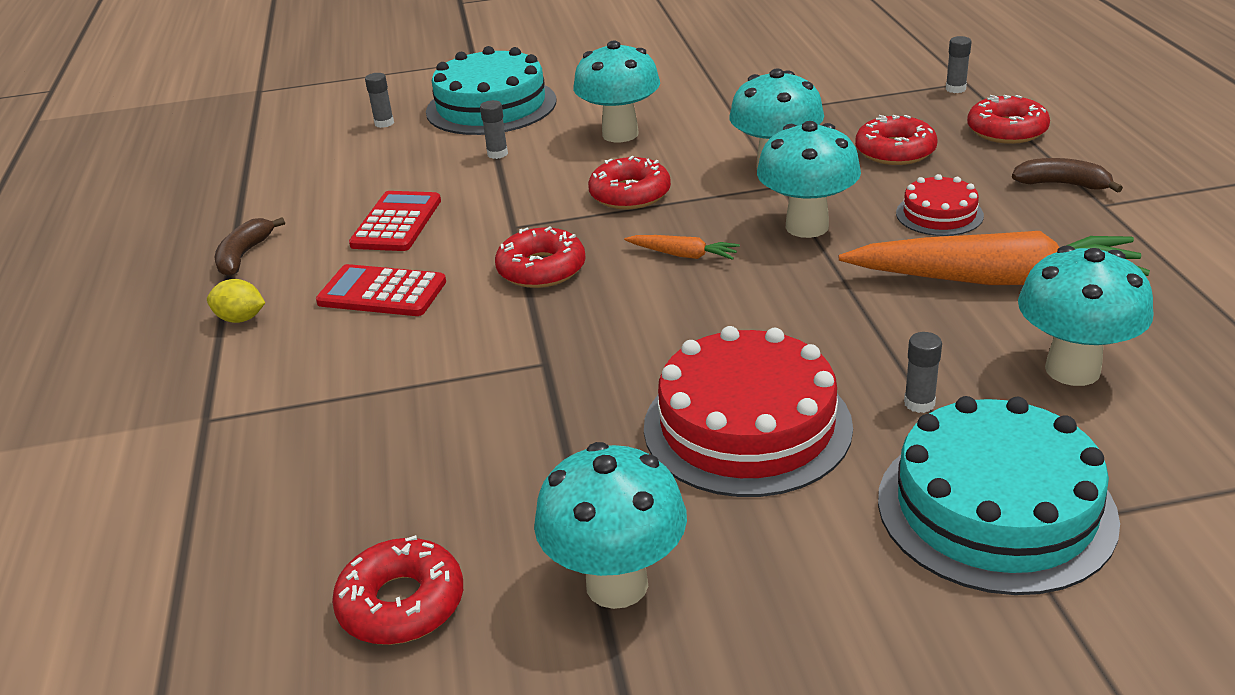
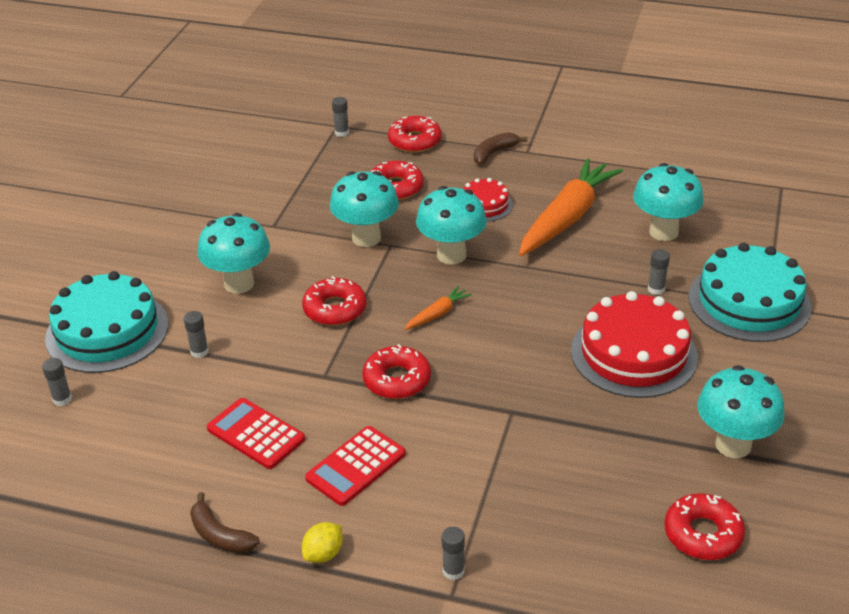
camera: 65 degrees left, 5 degrees up
none -> grey glue stick [442,527,465,580]

